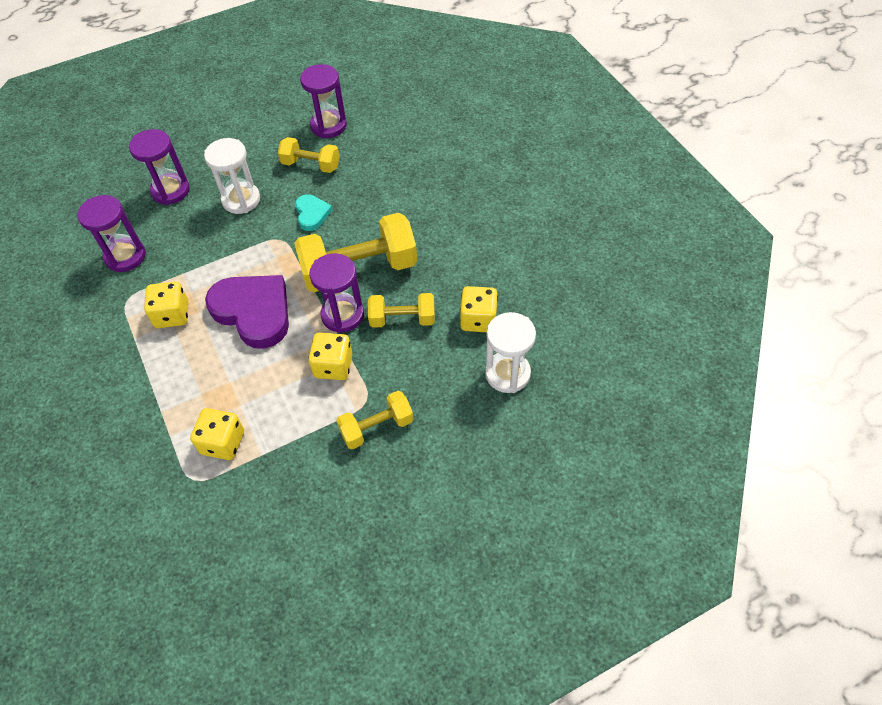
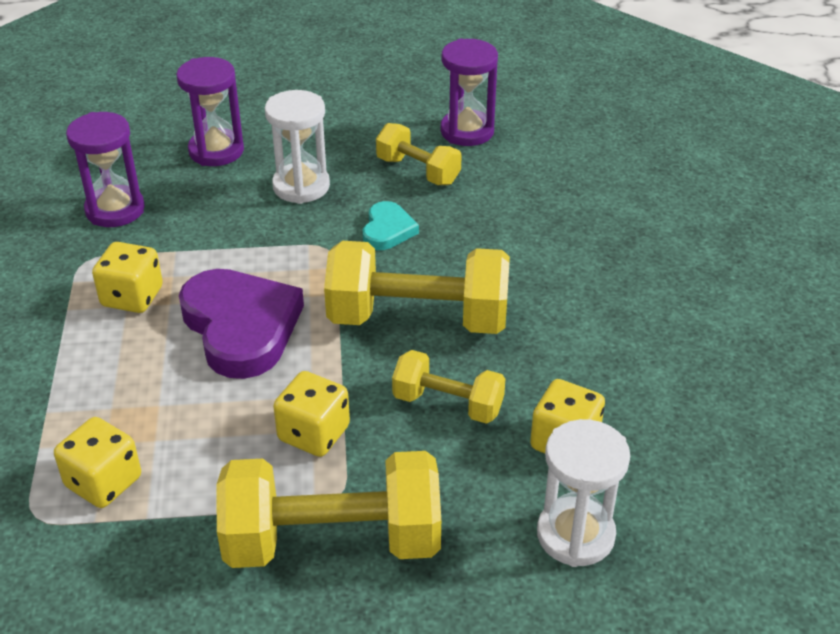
camera: 20 degrees right, 15 degrees down
purple hourglass [309,253,364,333] -> none
yellow dumbbell [336,391,414,449] -> yellow dumbbell [217,451,441,568], size x1.80

